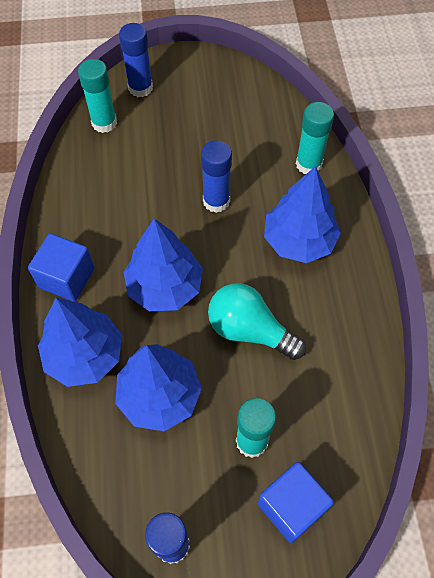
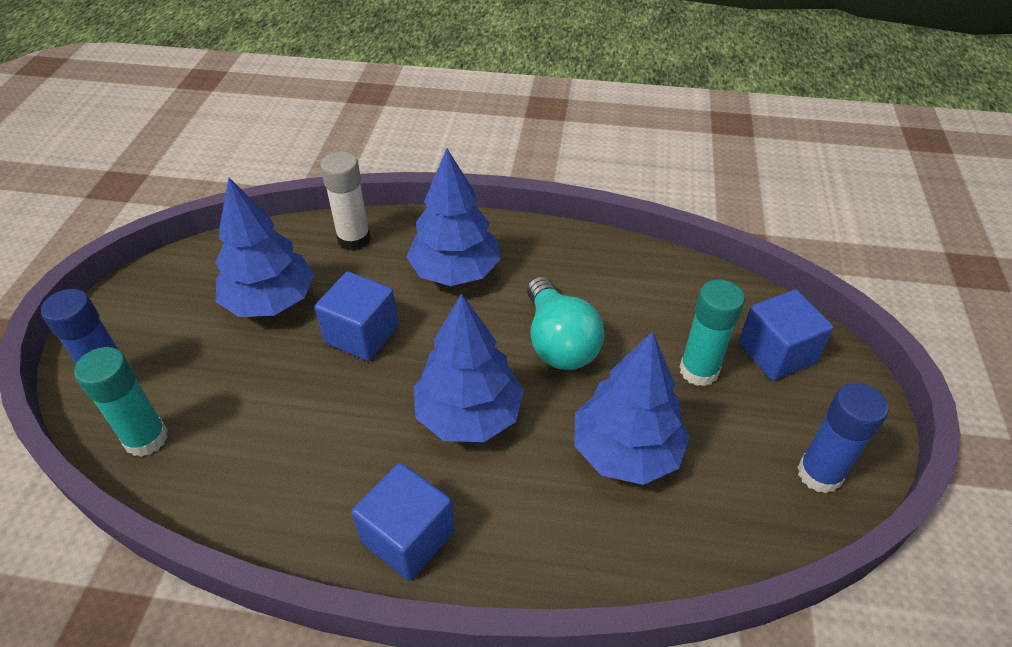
camera: 75 degrees left, 15 degrees down
blue tree [38,298,122,387] -> blue tree moved to [215,178,314,317]
blue glue stick [201,140,232,213] -> blue cube [315,271,398,361]
turquoise light bulb [208,283,306,360] -> turquoise light bulb turned 60 degrees counterclockwise [527,276,605,370]
turquoise glue stick [296,102,334,174] -> white glue stick [320,152,371,251]

